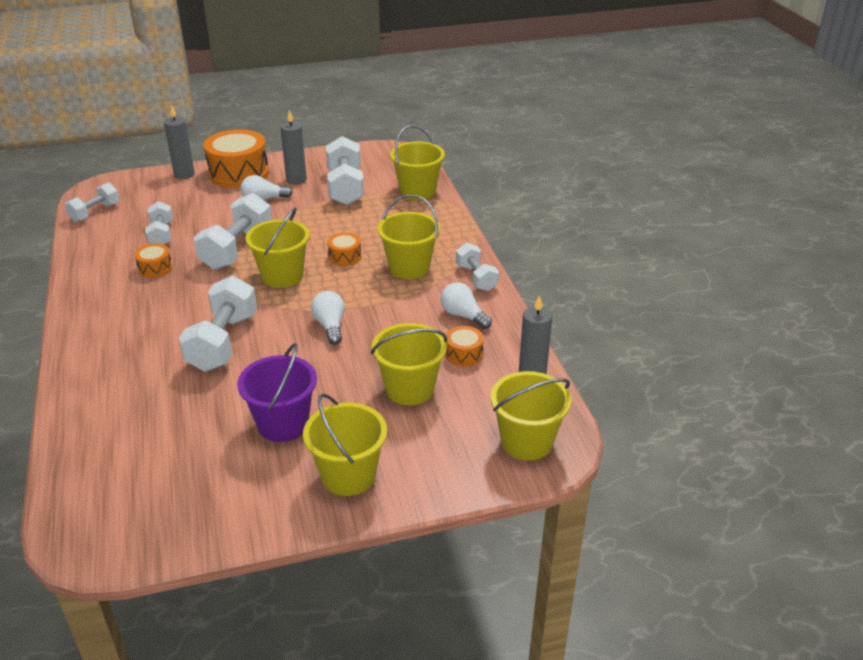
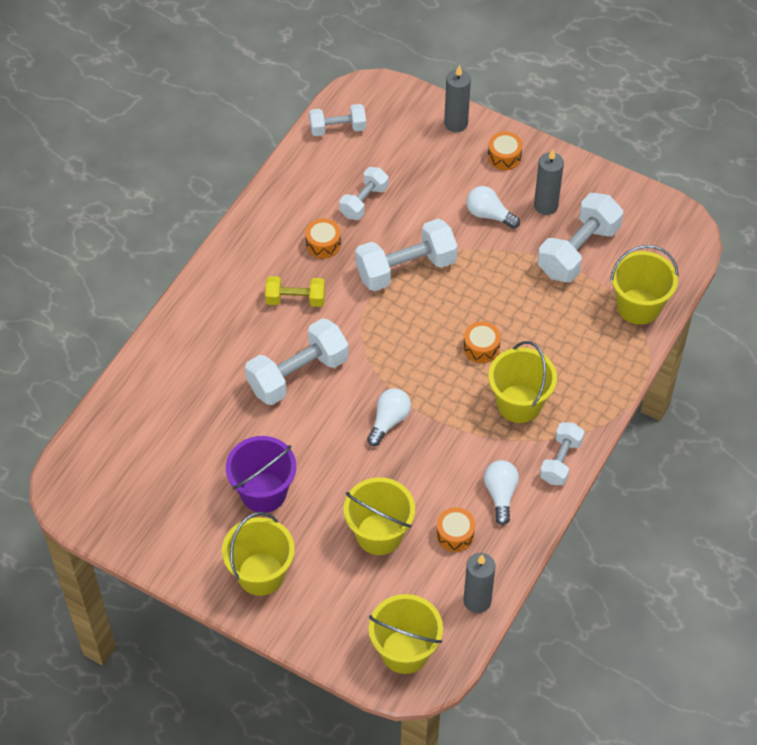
camera: 45 degrees right, 20 degrees up
orange drum [203,129,269,188] -> orange drum [488,132,523,170], size x0.48
yellow bucket [246,208,310,288] -> none
none -> yellow dumbbell [265,276,325,307]

